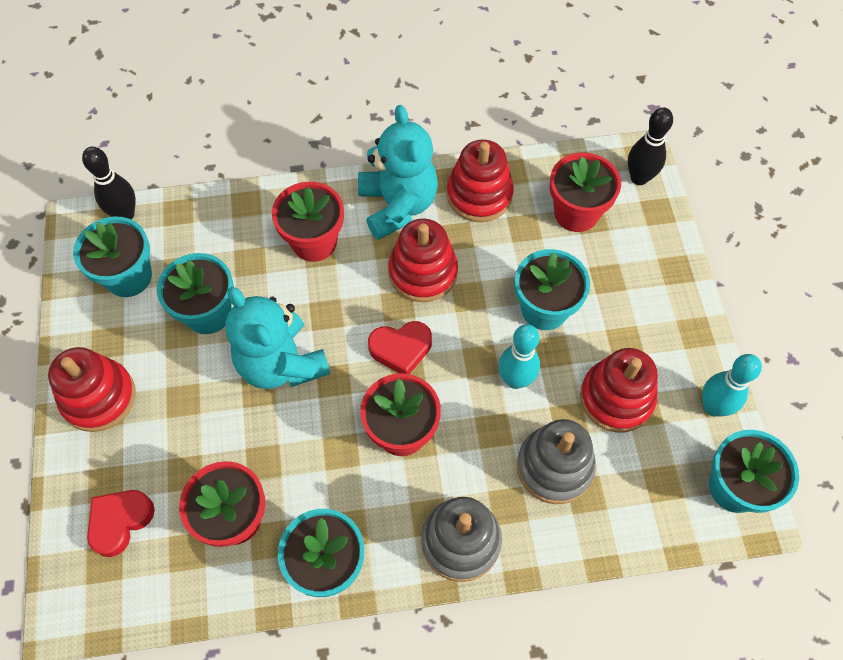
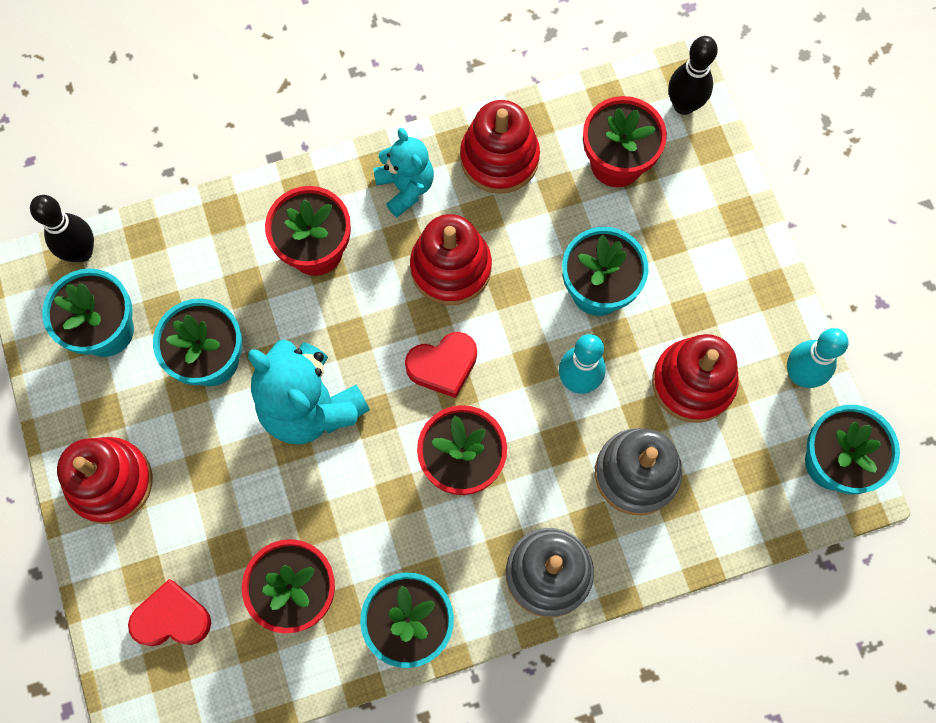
camera: 10 degrees left, 10 degrees up
red heart [87,490,155,557] -> red heart turned 60 degrees clockwise [128,579,211,646]
turquoise teddy bear [358,105,438,240] -> turquoise teddy bear [373,128,434,217], size x0.62

